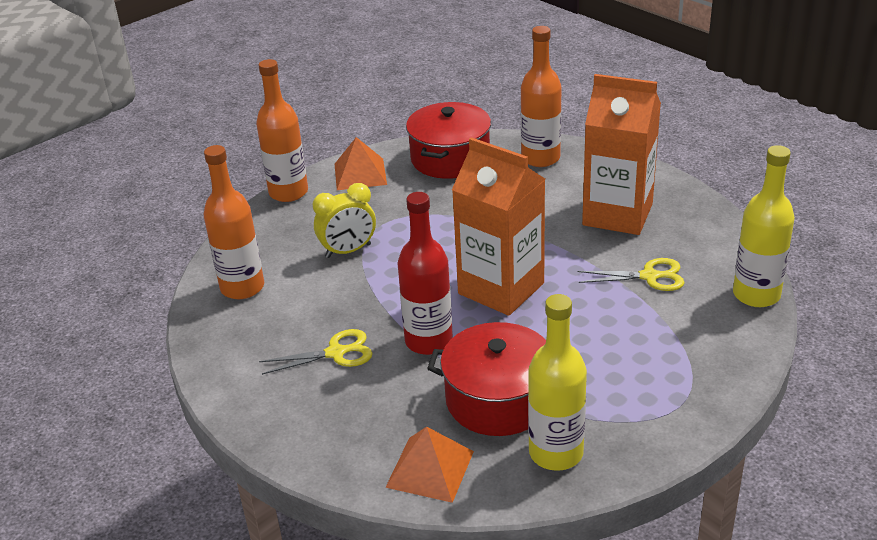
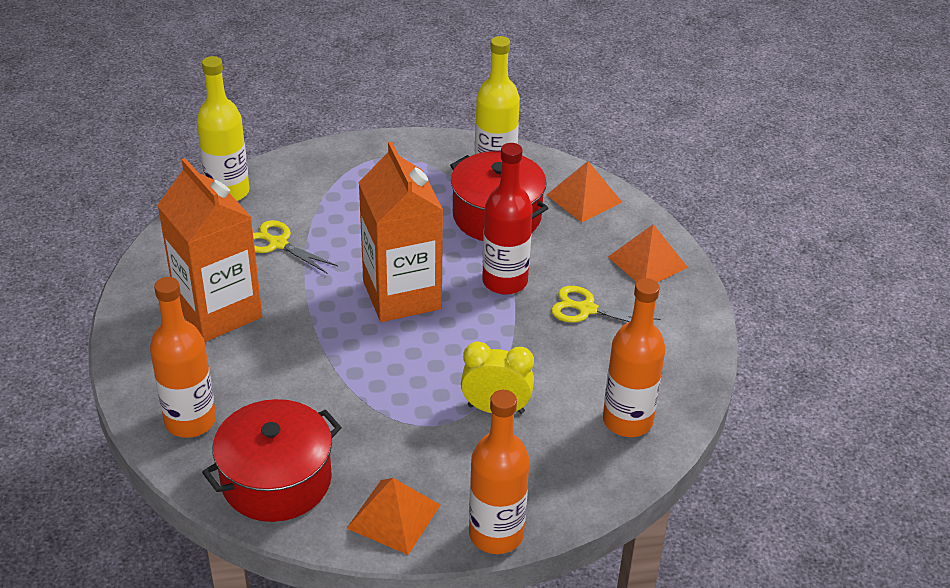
camera: 150 degrees left, 5 degrees up
none -> orange pyramid [608,224,688,282]

